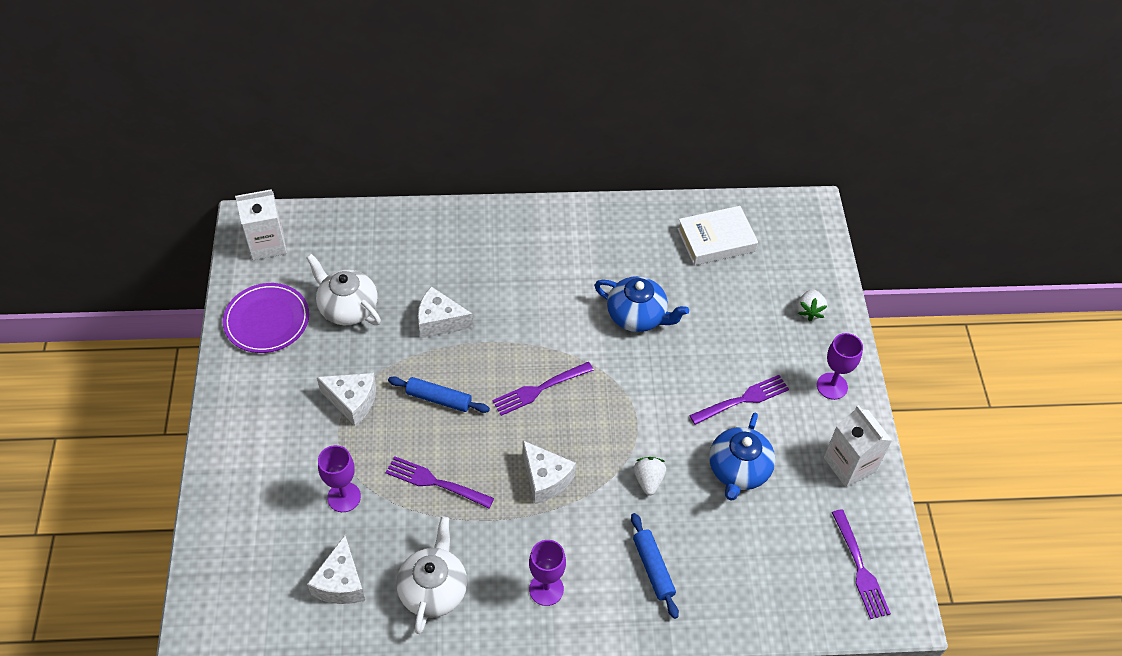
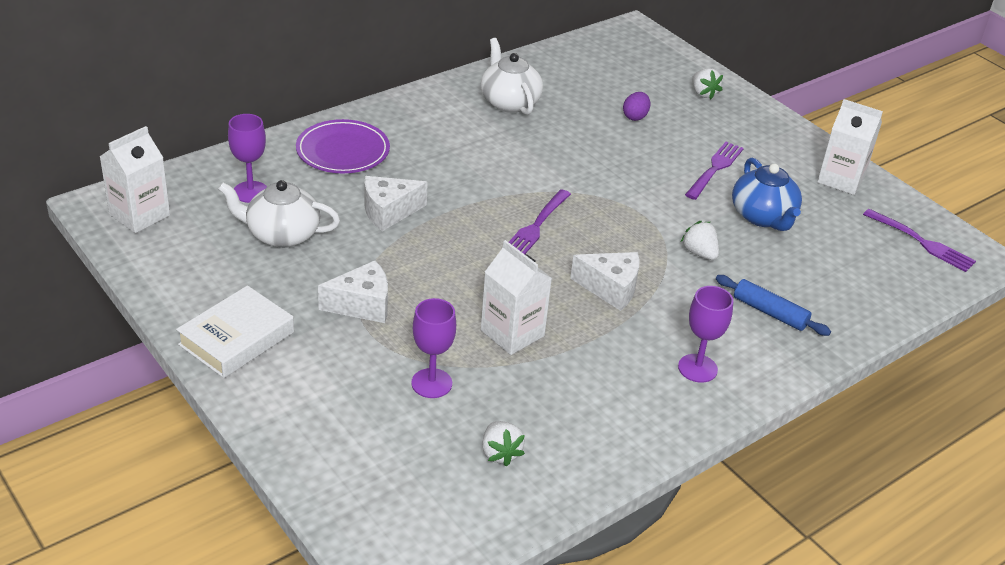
camera: 35 degrees left, 15 degrees down
purple plate [223,283,309,353] -> purple plate moved to [296,119,390,174]
white cheese [307,535,365,604] -> white strawberry [482,421,525,467]
purple fork [385,456,494,508] -> white carton [481,240,552,355]
blue rolling pin [388,376,490,413] -> none
white teapot [396,516,467,634] -> white teapot moved to [481,38,543,115]
blue teapot [594,276,689,332] -> none
white book [677,206,758,265] -> white book moved to [176,285,294,378]
purple goblet [817,333,863,400] -> purple goblet moved to [228,114,267,203]
none -> purple egg [623,92,650,121]

